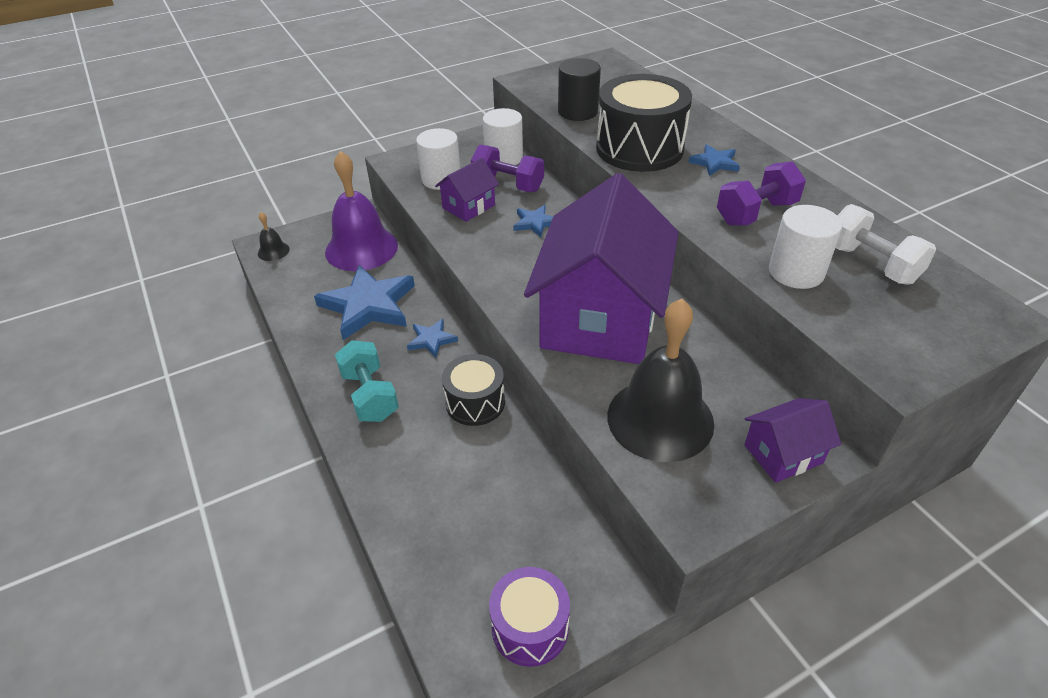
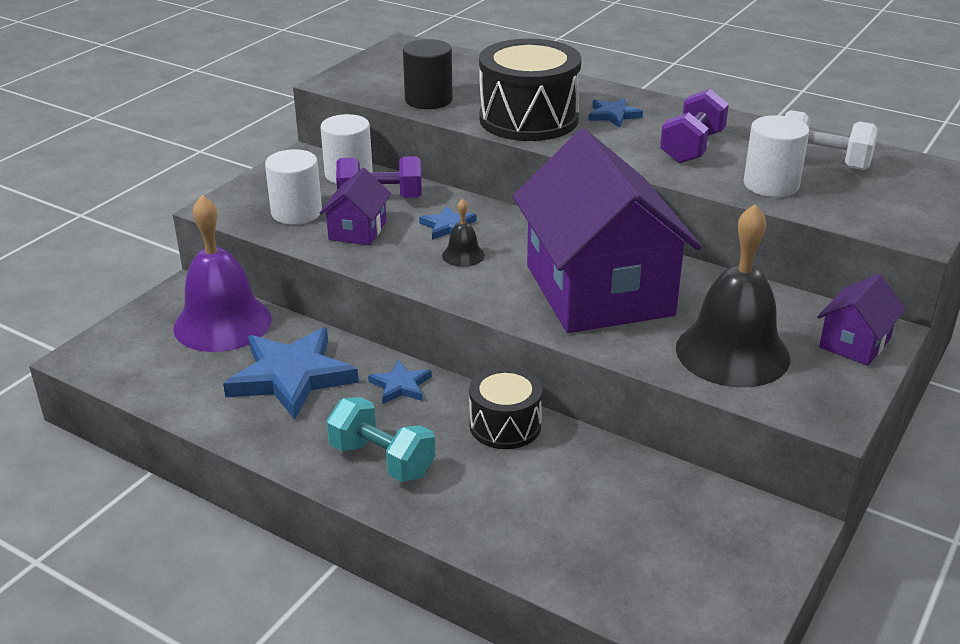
camera: 30 degrees left, 10 degrees down
black bell [258,212,290,261] -> black bell moved to [442,199,485,267]
purple drum [489,567,570,667] -> none

